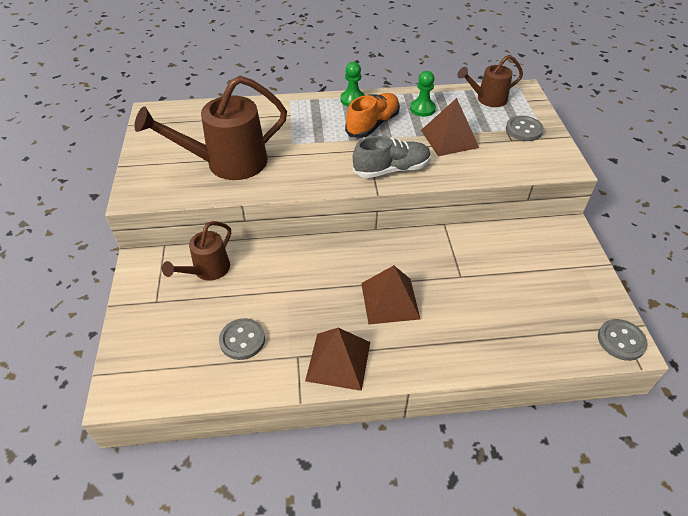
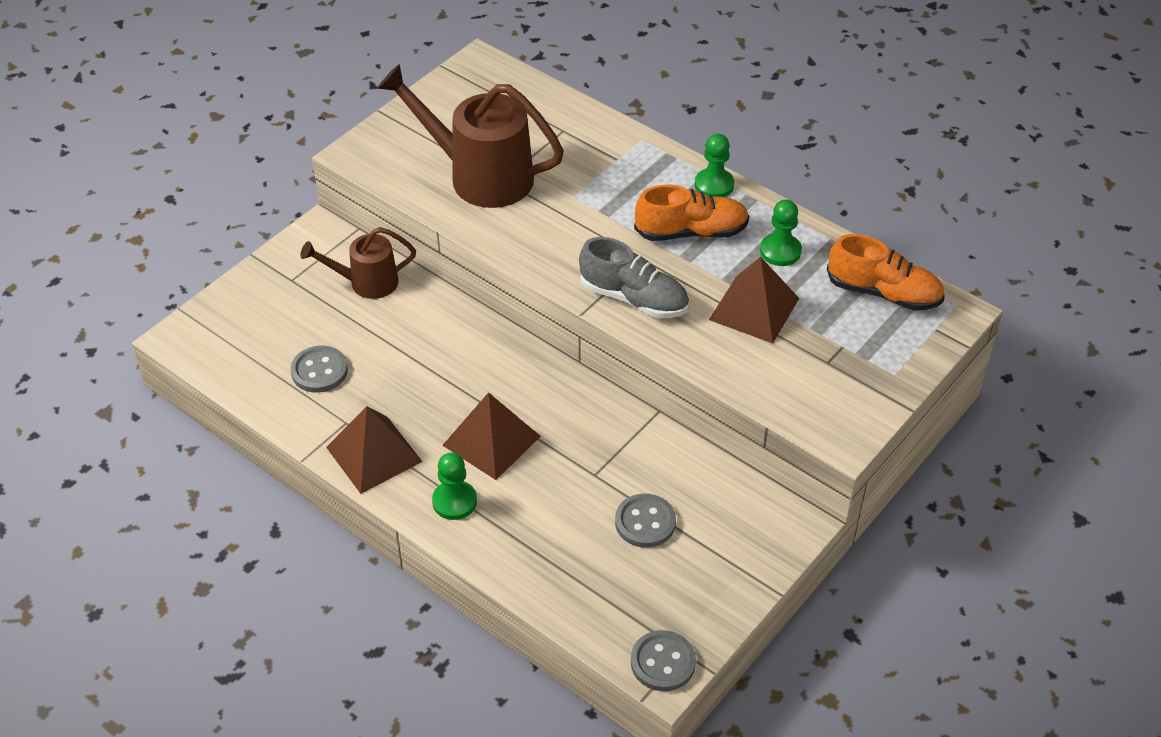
camera: 45 degrees right, 0 degrees up
brown watering can [457,55,523,107] -> orange shoe [827,234,945,311]
grey button [506,116,544,141] -> grey button moved to [615,494,676,548]
none -> green pawn [432,453,477,520]

